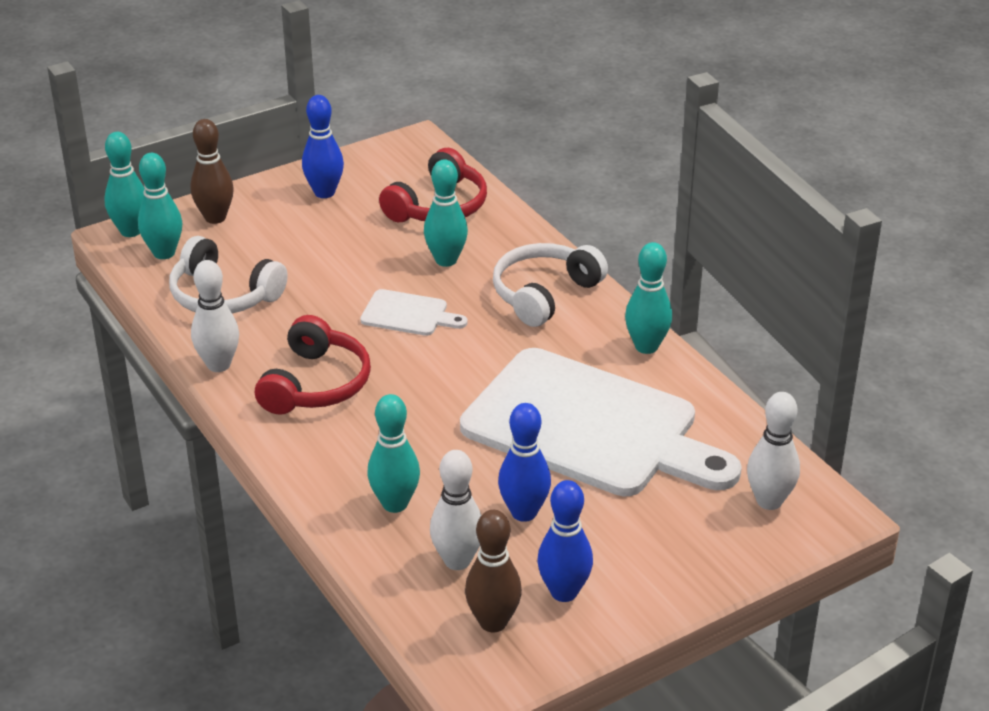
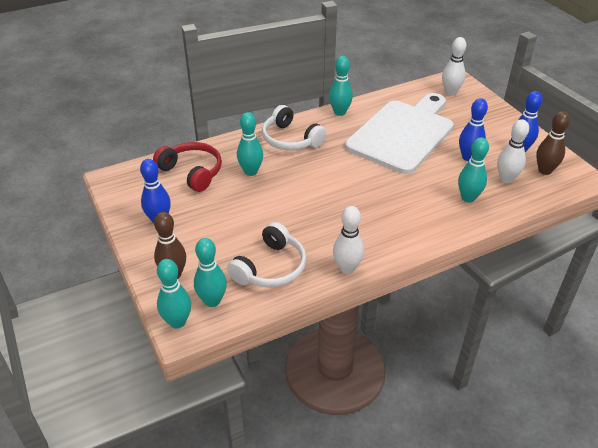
camera: 85 degrees left, 5 degrees up
red headphones [255,315,371,415] -> none
white cutting board [360,289,468,336] -> none

